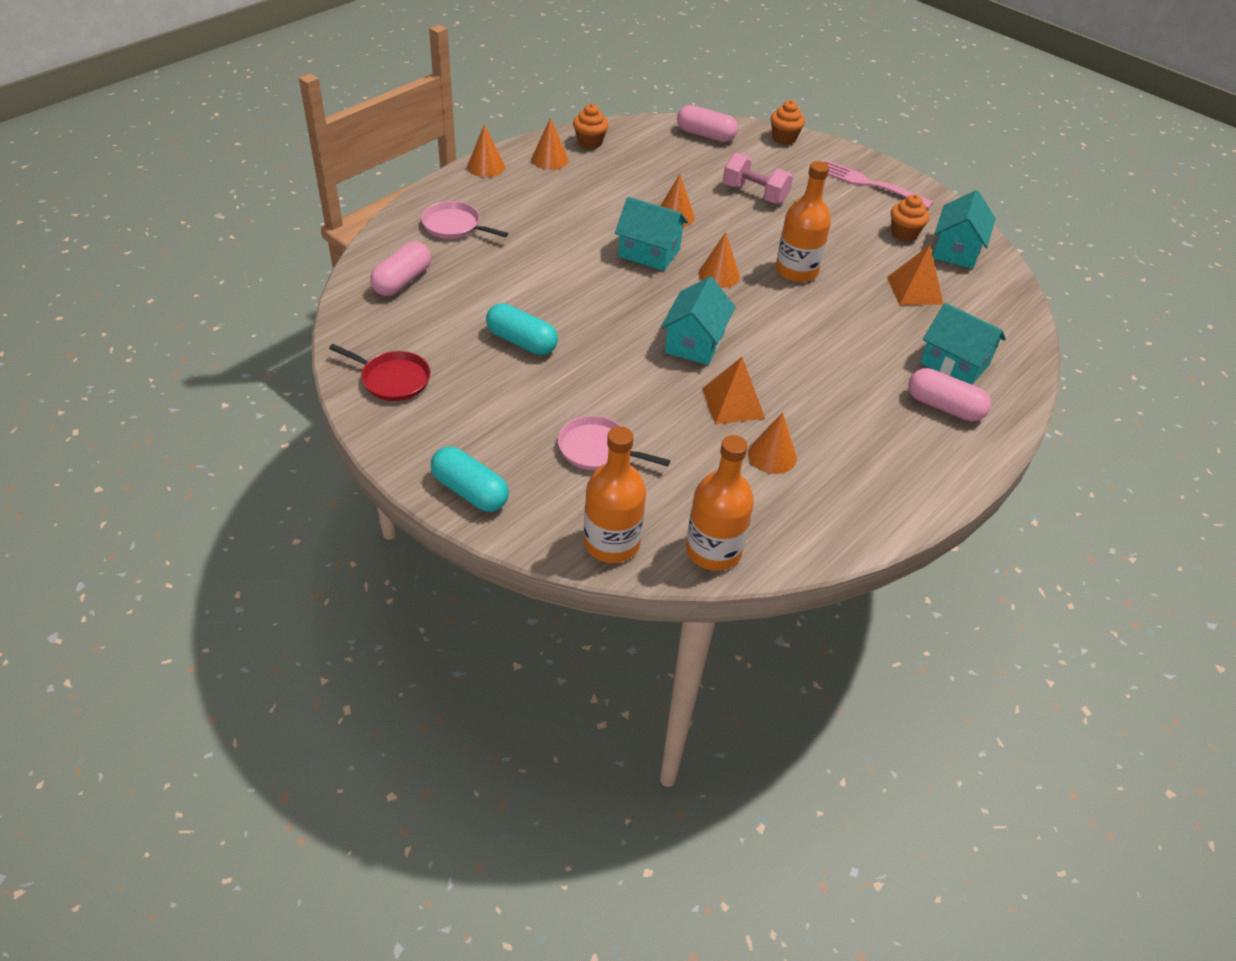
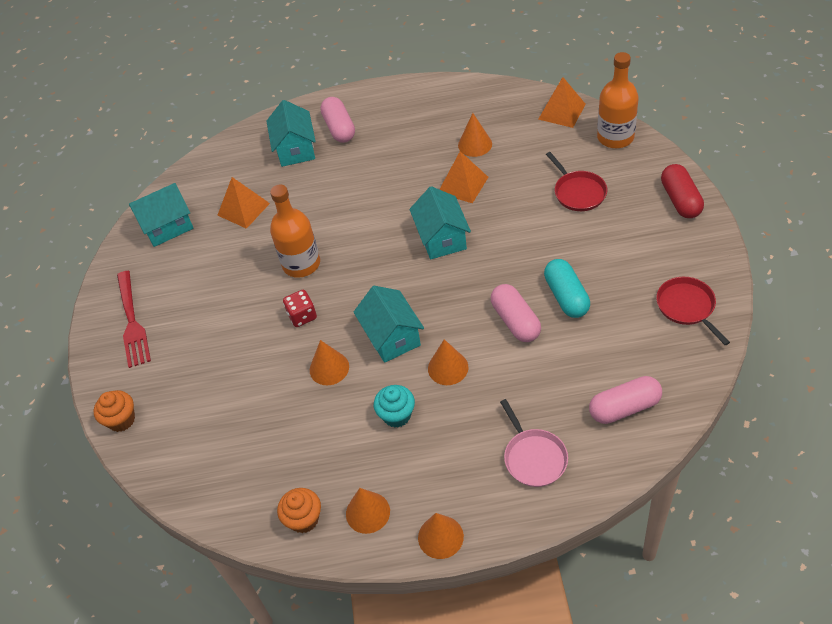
camera: 130 degrees left, 5 degrees up
turquoise capsule [431,446,509,512] -> red capsule [661,164,704,218]
pink pan [558,415,670,470] -> red pan [546,152,607,211]
turquoise house [661,277,735,365] -> turquoise house turned 75 degrees counterclockwise [410,186,471,259]
pink capsule [677,105,738,142] -> pink capsule moved to [491,284,541,342]
orange bottle [686,435,754,571] -> orange pyramid [538,77,586,128]
orange cone [699,232,740,288] -> orange cone moved to [428,339,469,385]
pink dumbbell [723,153,793,204] -> none
pink fork [825,160,933,209] -> red fork [117,271,151,368]
orange cupcake [891,195,929,242] -> none
none -> red dice [283,290,317,327]
none -> turquoise cupcake [374,385,415,428]

